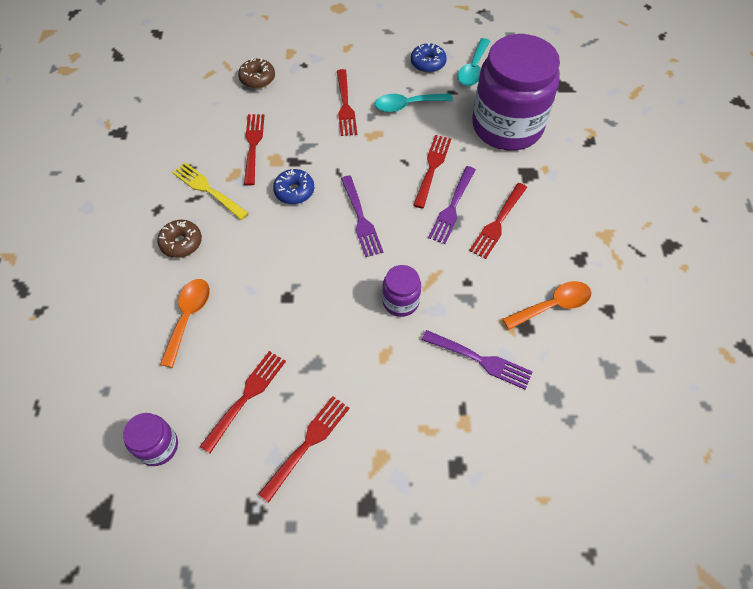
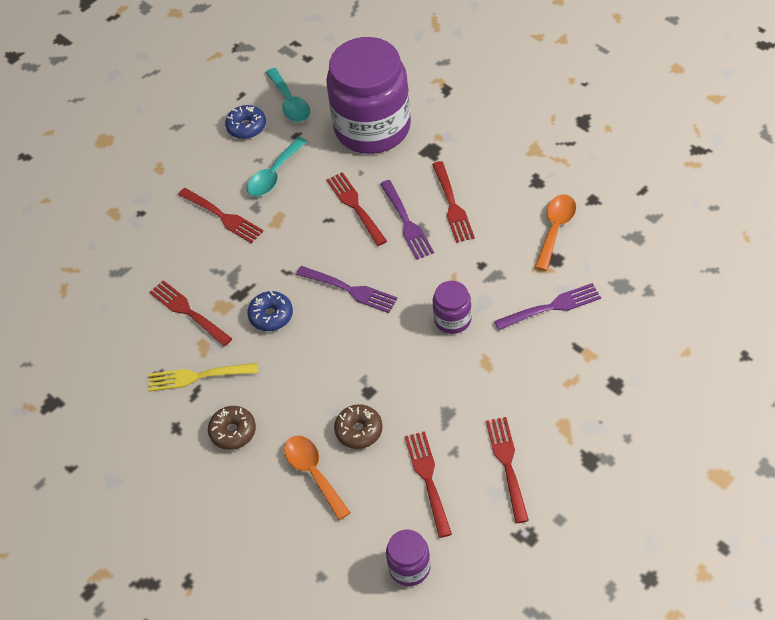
camera: 40 degrees left, 5 degrees down
brown donut [238,58,275,88] -> brown donut moved to [334,404,383,449]

